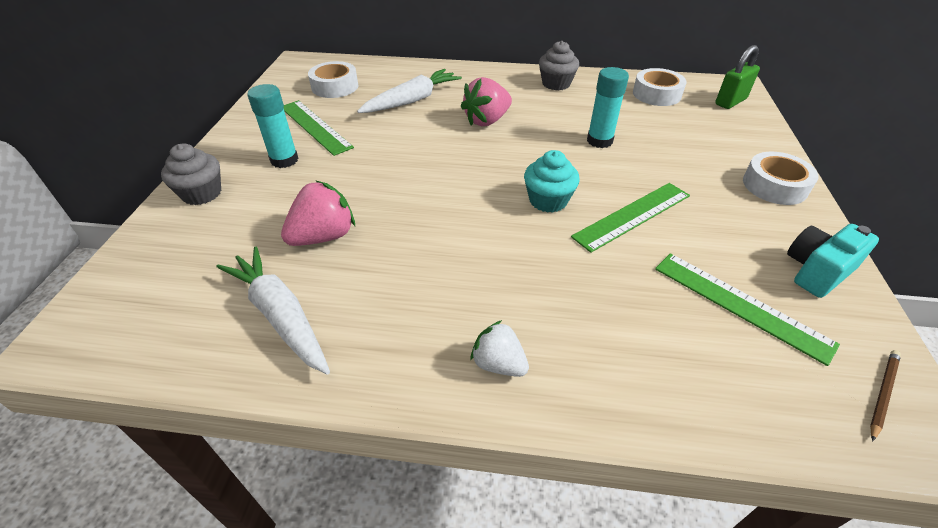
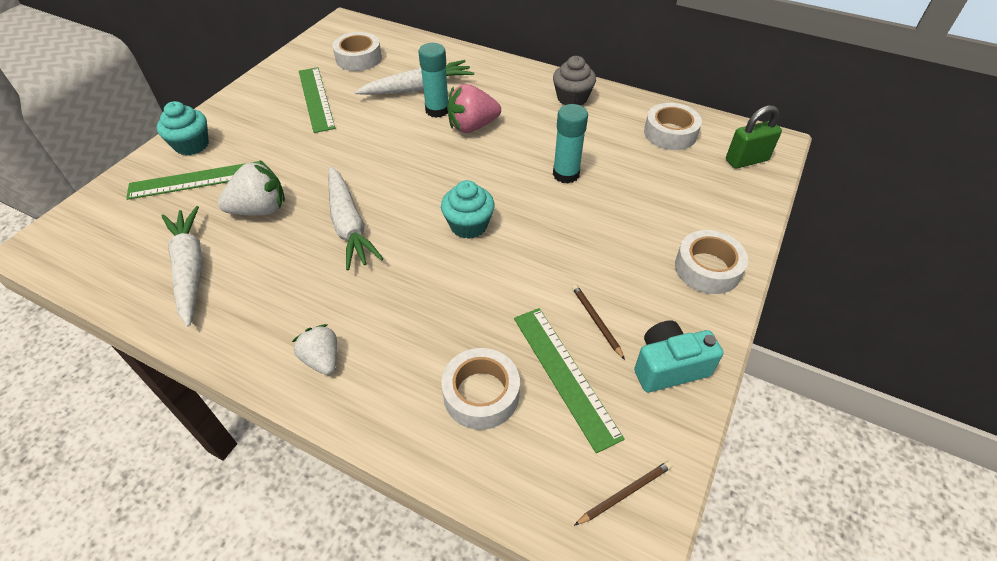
camera: 20 degrees right, 5 degrees up
grey cupcake [161,143,221,205] -> turquoise cupcake [157,101,209,155]
turquoise glue stick [248,84,298,168] -> turquoise glue stick moved to [418,43,448,118]
pink strawberry [281,180,355,246] -> white strawberry [218,160,285,216]
green ruler [571,183,690,253] -> green ruler moved to [126,161,261,200]
none -> white carrot [328,166,384,271]
none -> white tape [441,348,520,430]
none -> brown pencil [572,284,625,360]

